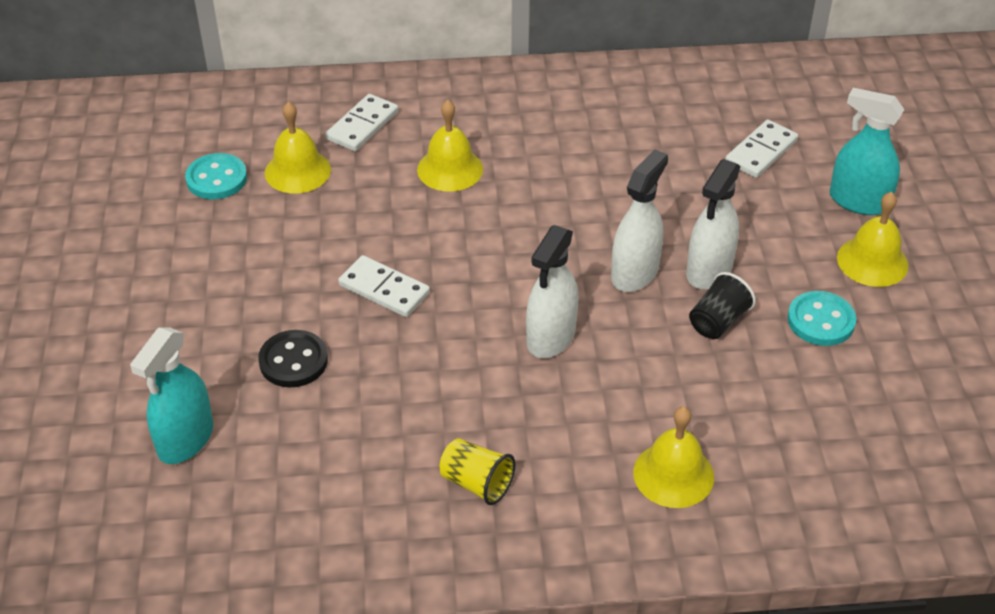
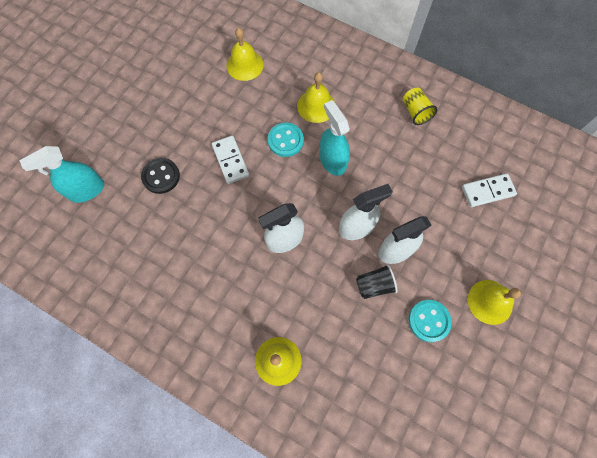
camera: 35 degrees right, 25 degrees up
turquoise button [185,153,247,199] -> turquoise button moved to [268,123,304,157]
white domino [325,94,398,151] -> none
yellow cup [440,438,516,505] -> yellow cup moved to [403,87,438,125]
turquoise spray bottle [830,88,904,215] -> turquoise spray bottle moved to [319,100,350,176]

